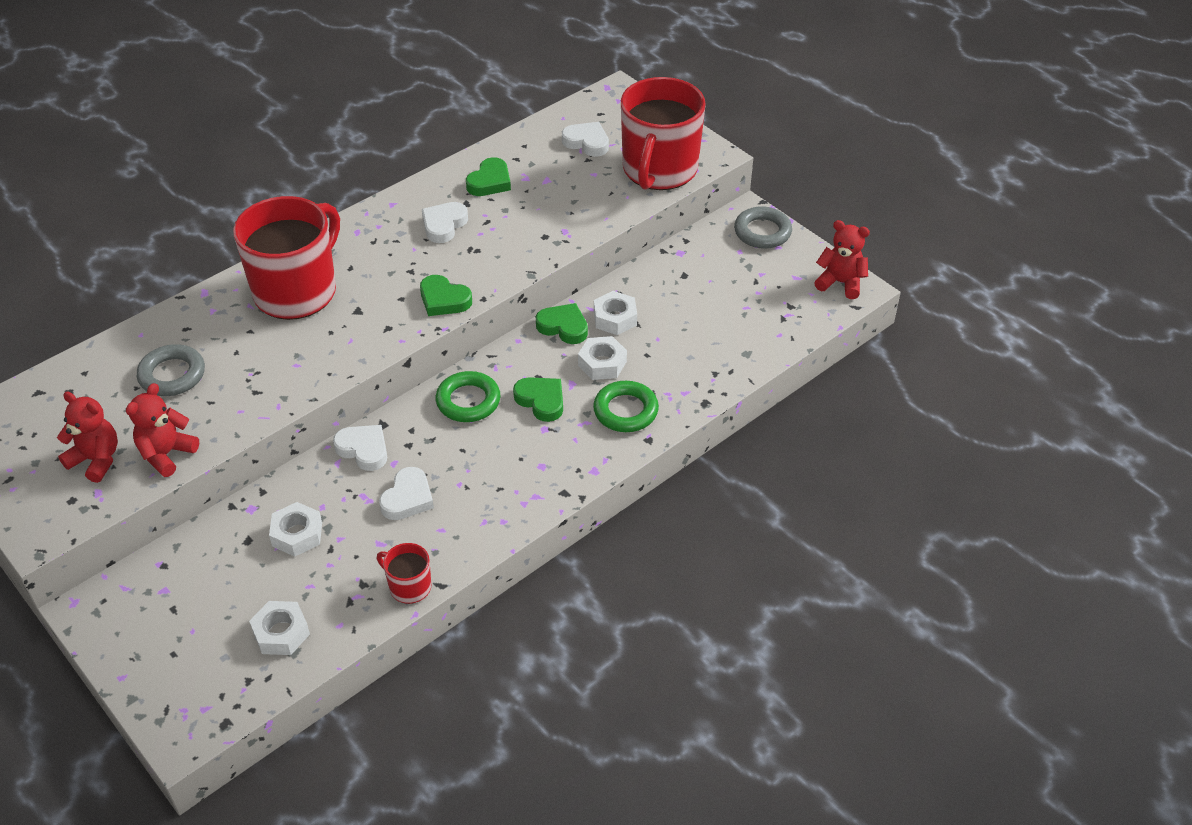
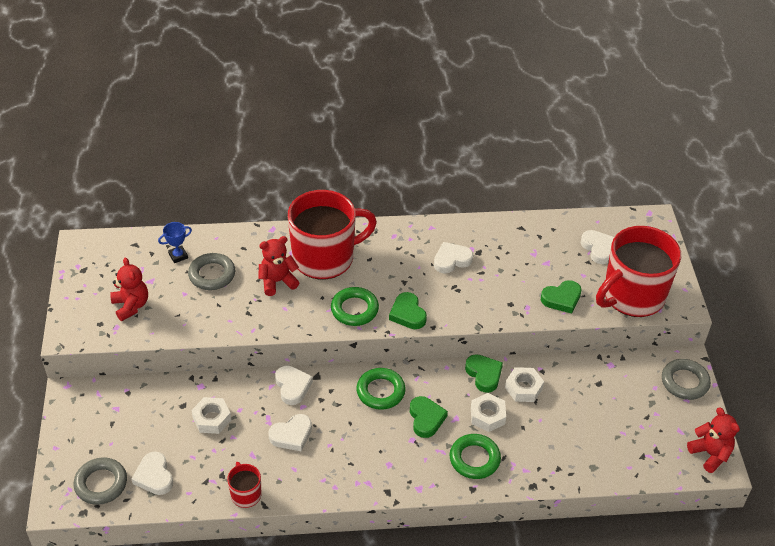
camera: 35 degrees right, 0 degrees up
red teddy bear [126,383,199,477] -> red teddy bear moved to [258,236,299,296]
white nut [249,601,310,655] -> white heart [132,451,173,495]
green heart [466,157,511,196] -> green heart moved to [541,280,582,313]
none -> grey ring [74,457,127,505]
none -> blue trophy [158,222,192,263]
none -> green ring [331,287,379,326]

